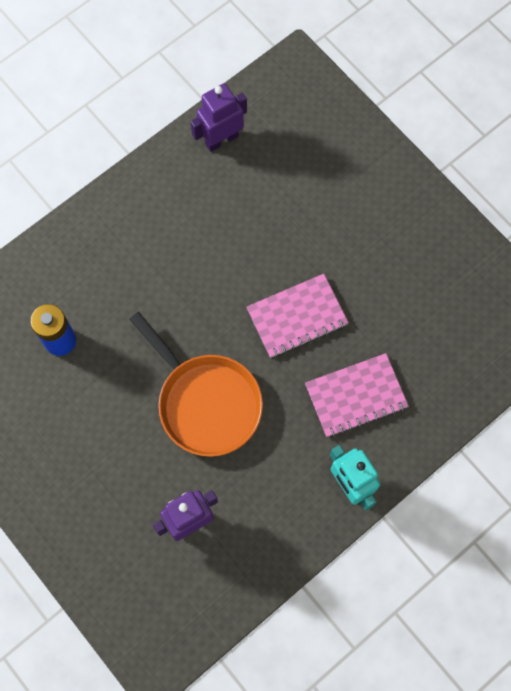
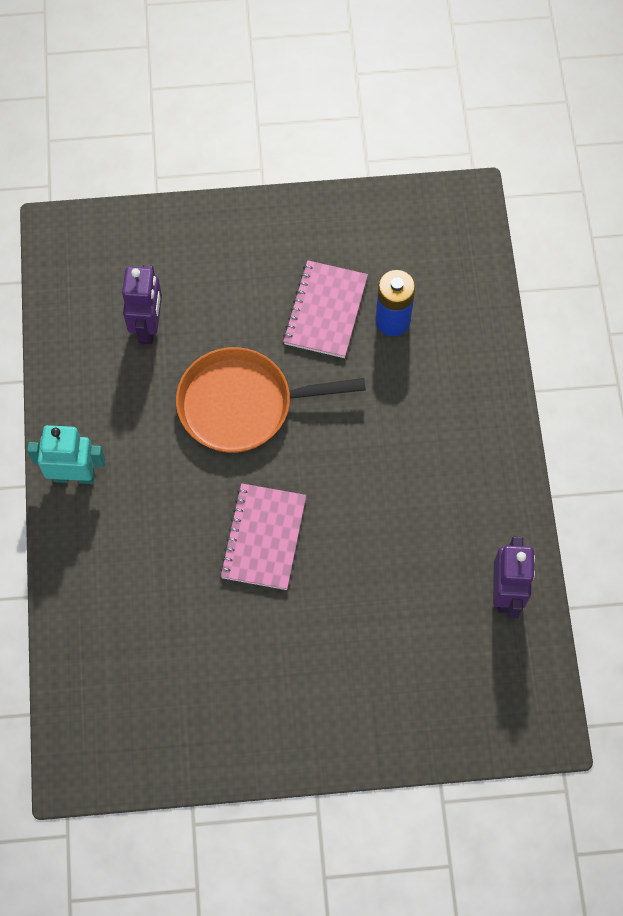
camera: 125 degrees right, 5 degrees down
pink notebook [305,353,409,437] -> pink notebook moved to [283,260,368,358]

